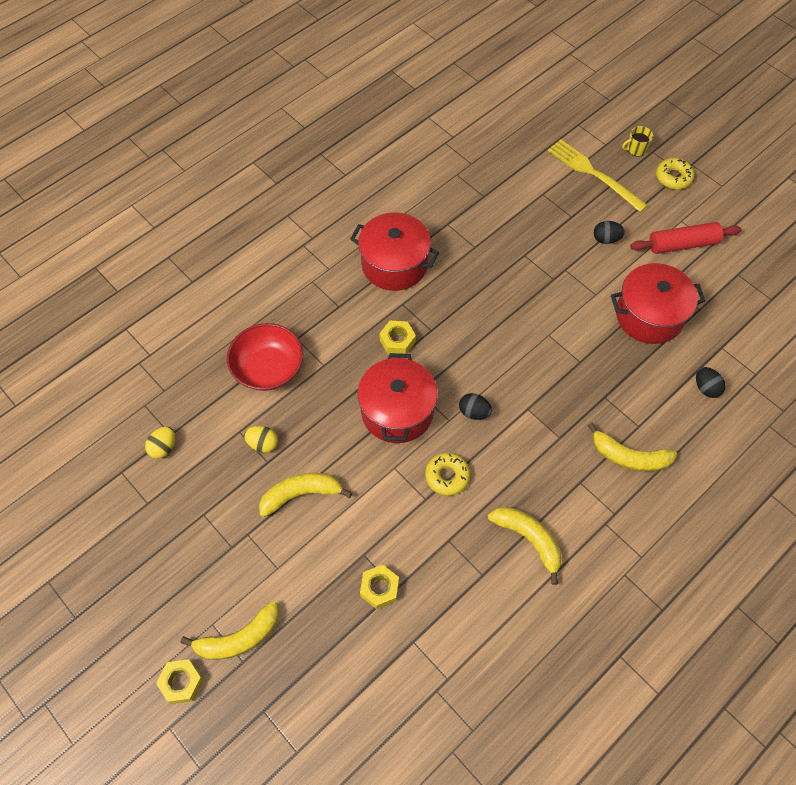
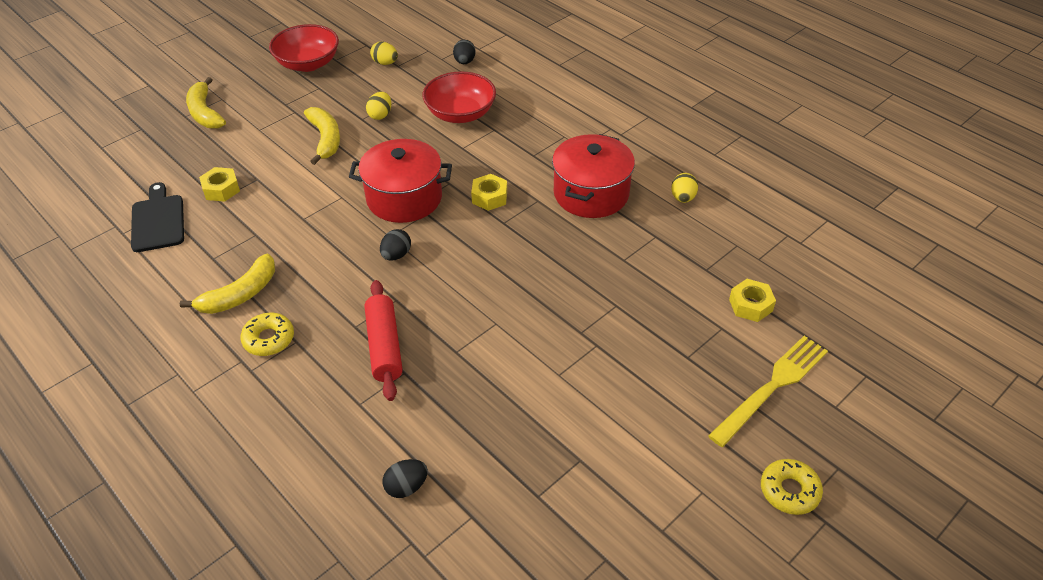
camera: 90 degrees right, 15 degrees down
yellow nut [156,659,203,704] -> yellow nut moved to [729,279,776,322]
yellow donut [425,453,470,496] -> yellow donut moved to [240,313,294,356]
yellow banana [588,423,677,472] -> none
black egg [594,221,625,244] -> black egg moved to [453,40,476,64]
red pot [611,263,705,344] -> none
yellow mug [622,126,653,157] -> none
red rolling pin [630,222,741,254] -> red rolling pin moved to [365,280,403,401]
none -> black cutting board [131,182,184,252]
none -> red bowl [269,24,339,72]
none -> yellow egg [671,173,698,203]

